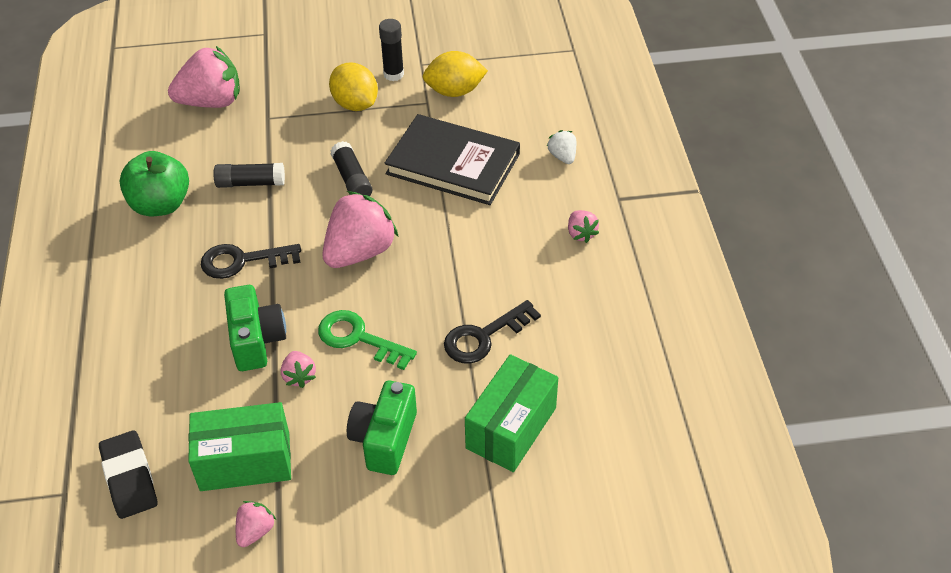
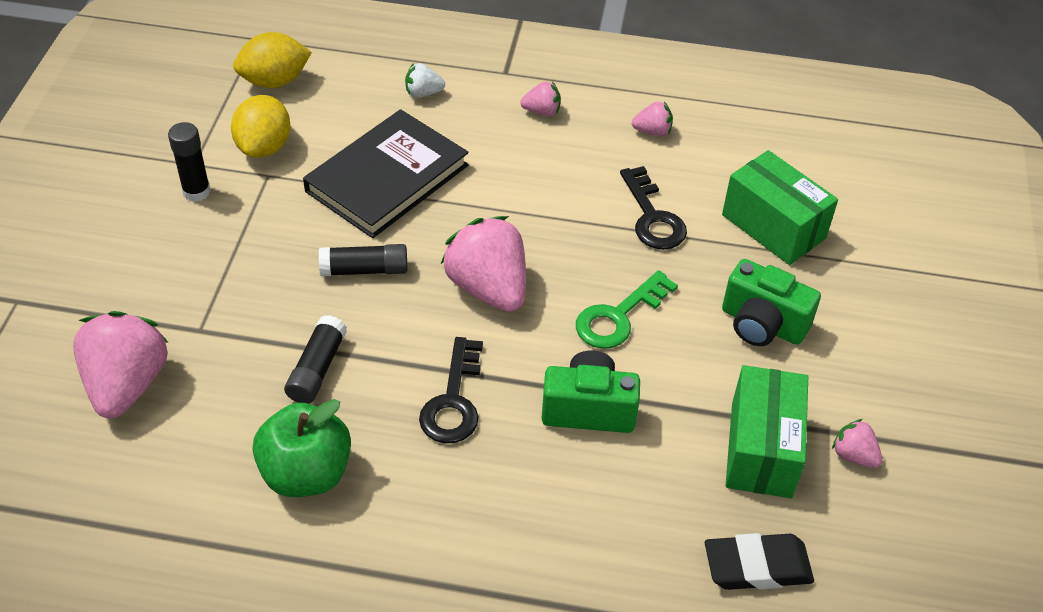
camera: 75 degrees left, 0 degrees up
pink strawberry [281,351,316,388] -> pink strawberry moved to [632,101,673,136]
yellow lemon [329,63,378,111] -> yellow lemon moved to [233,32,312,88]

